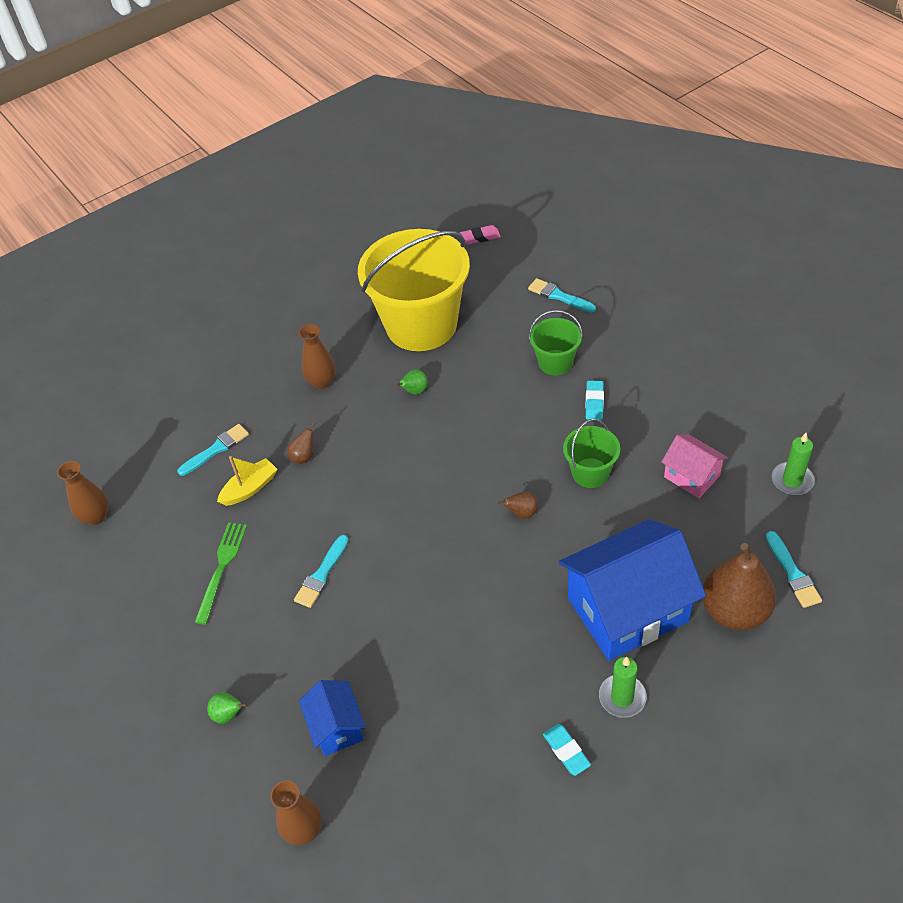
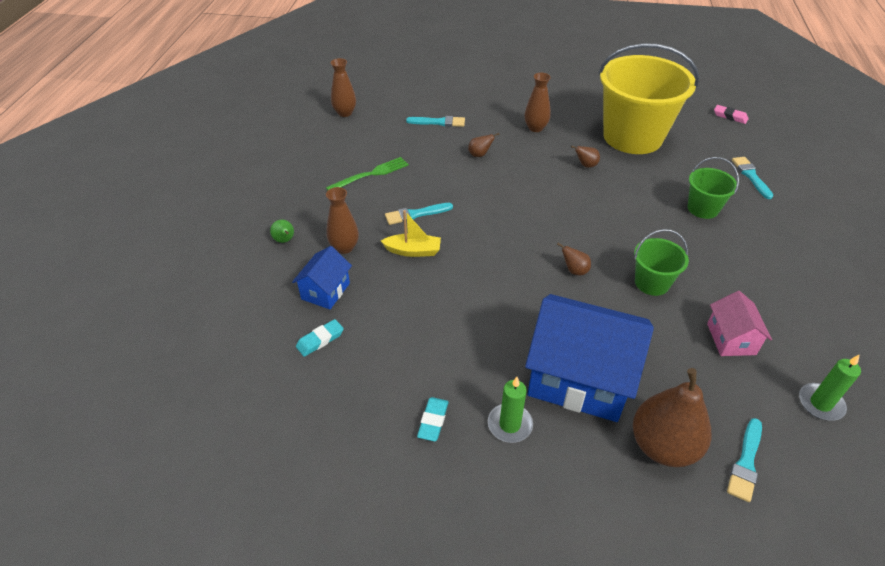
camera: 40 degrees right, 5 degrees down
yellow boat [217,456,277,506] -> yellow boat moved to [381,210,441,257]
brown vase [270,780,322,845] -> brown vase moved to [326,187,359,254]
green pear [396,370,428,394] -> brown pear [571,145,600,168]
turquoise eraser [585,381,604,420] -> turquoise eraser moved to [296,319,344,357]

